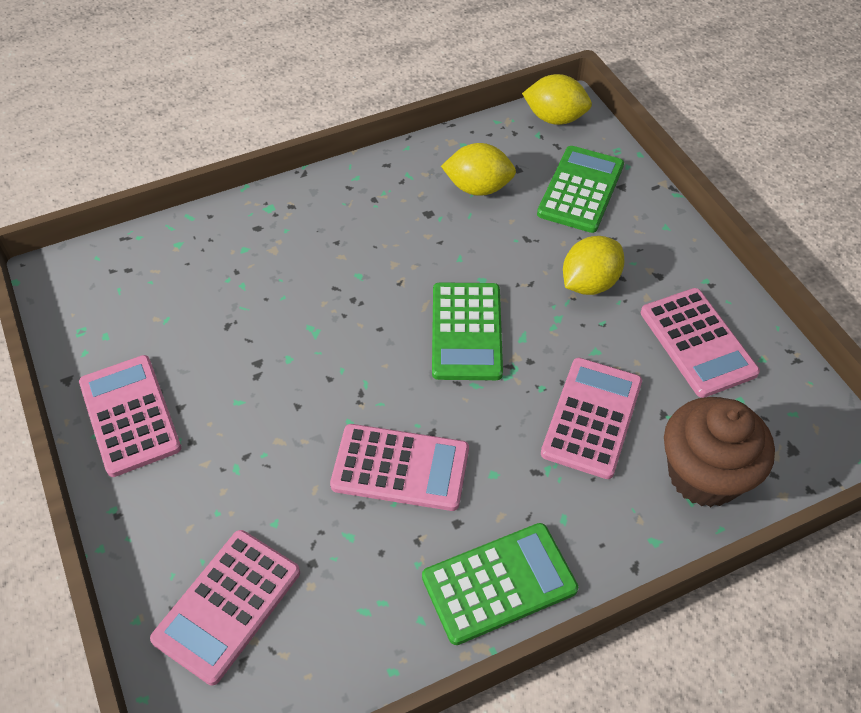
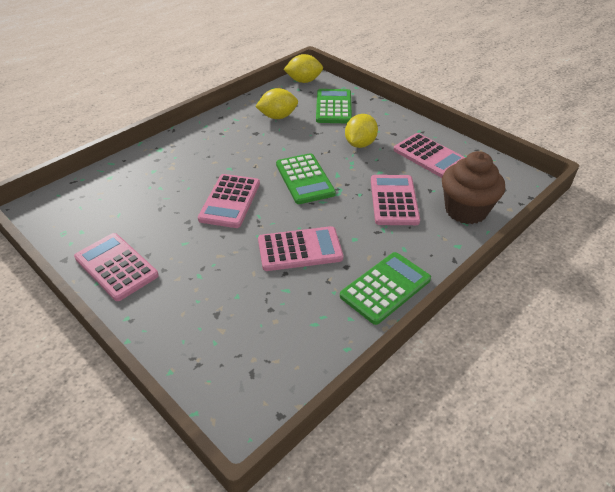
camera: 20 degrees left, 10 degrees down
pink calculator [150,530,300,685] -> pink calculator moved to [198,174,260,228]

